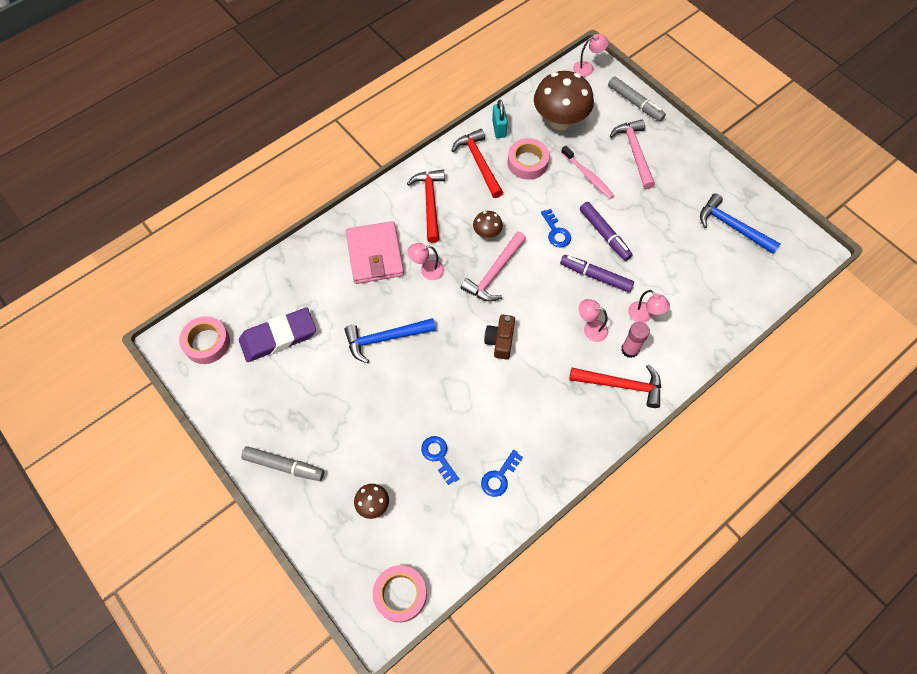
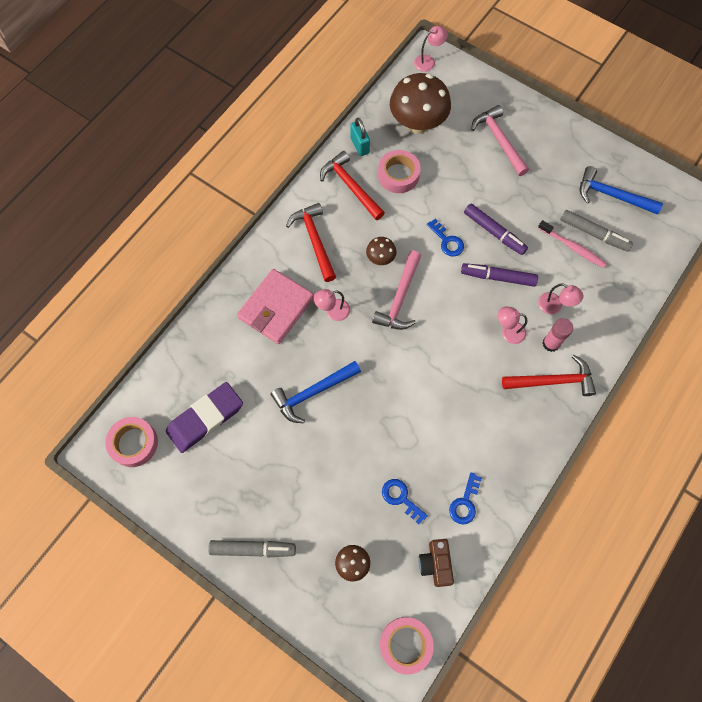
camera: 15 degrees left, 5 degrees up
pink wallet [346,221,404,284] -> pink wallet turned 60 degrees clockwise [237,269,314,344]
brown camera [484,315,515,360] -> brown camera moved to [419,539,454,587]
pink toothbrush [561,146,614,199] -> pink toothbrush moved to [538,220,607,268]
grey marker [608,76,666,121] -> grey marker moved to [560,210,633,252]

